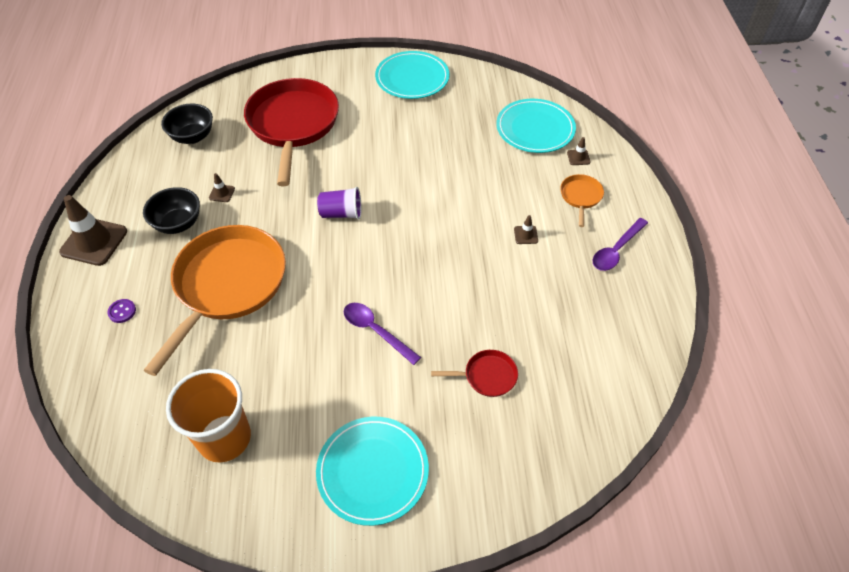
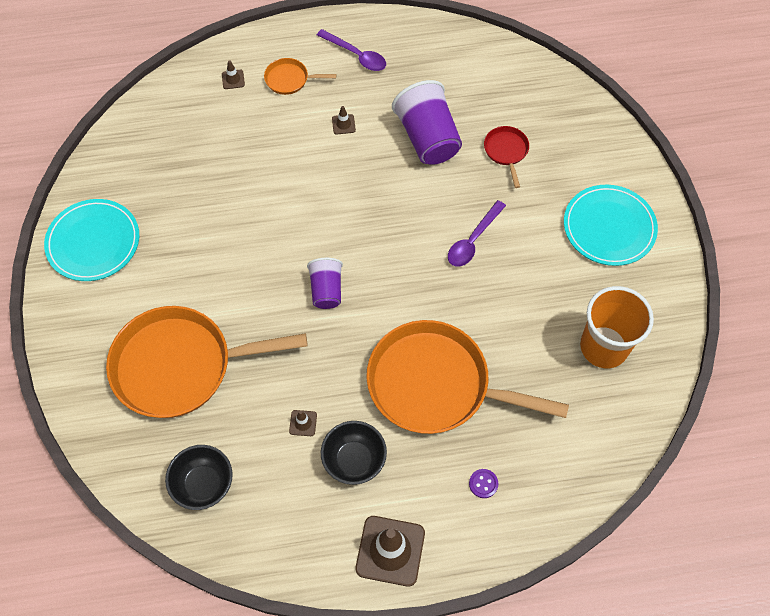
camera: 95 degrees left, 10 degrees up
red pan [244,78,339,186] -> orange pan [106,306,308,418]
turquoise plate [496,99,576,153] -> none
none -> purple cup [392,80,462,165]

